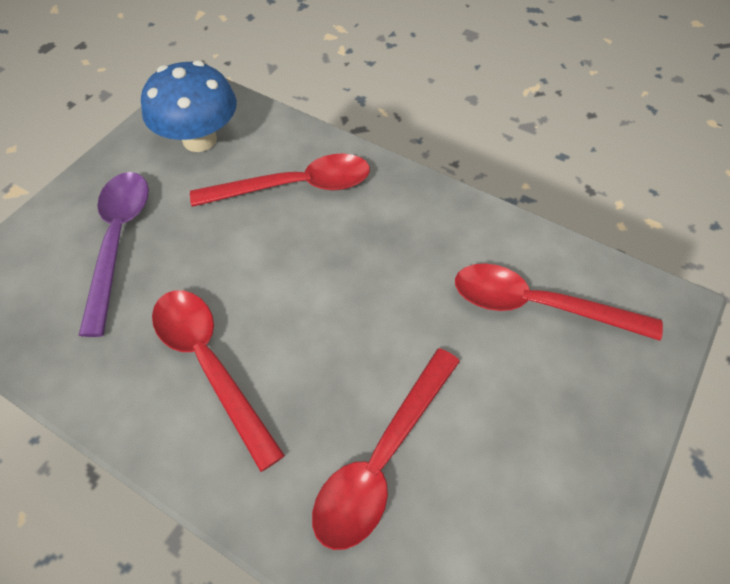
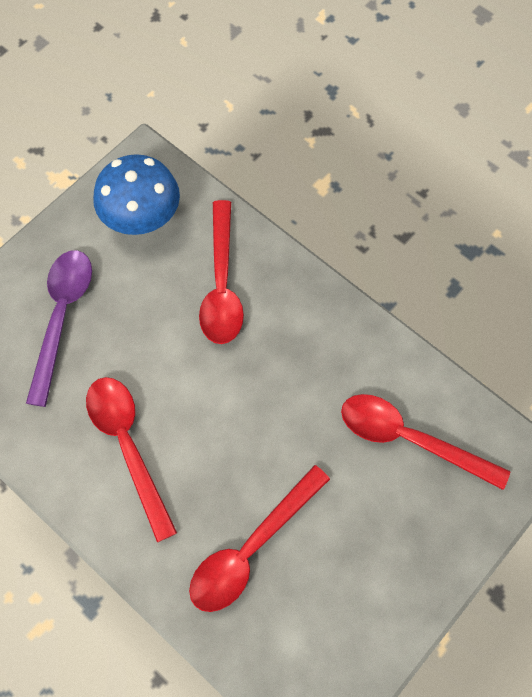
camera: 10 degrees right, 10 degrees up
red spoon [190,154,370,207] -> red spoon turned 90 degrees clockwise [199,200,244,344]

